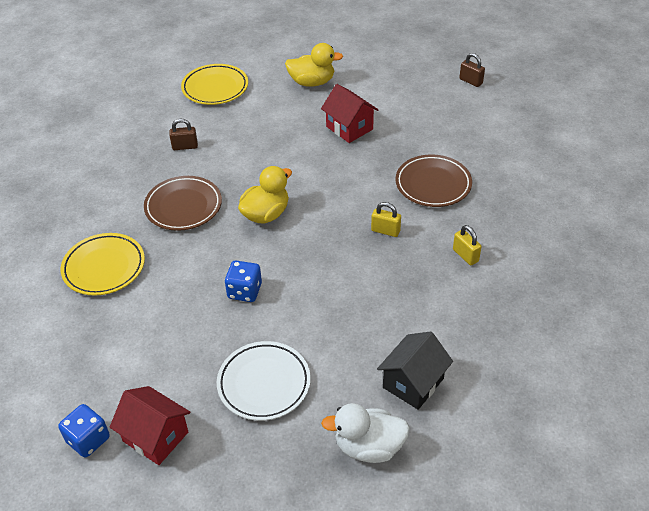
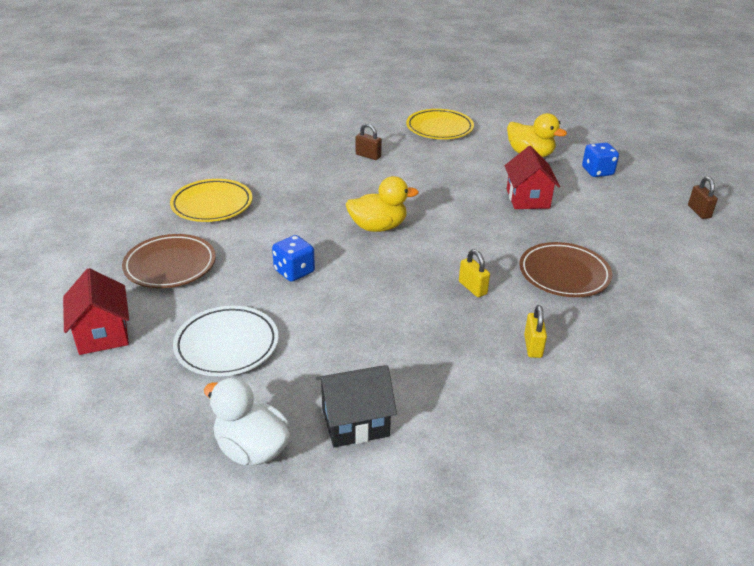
camera: 35 degrees right, 10 degrees down
blue dice [58,404,110,458] -> blue dice moved to [582,143,619,177]
brown plate [144,176,222,231] -> brown plate moved to [122,234,216,288]

